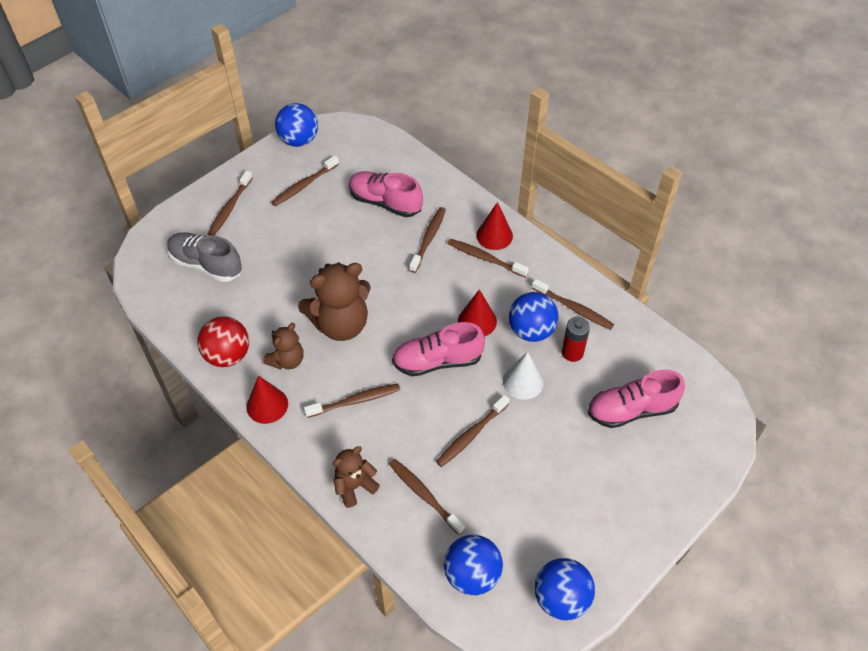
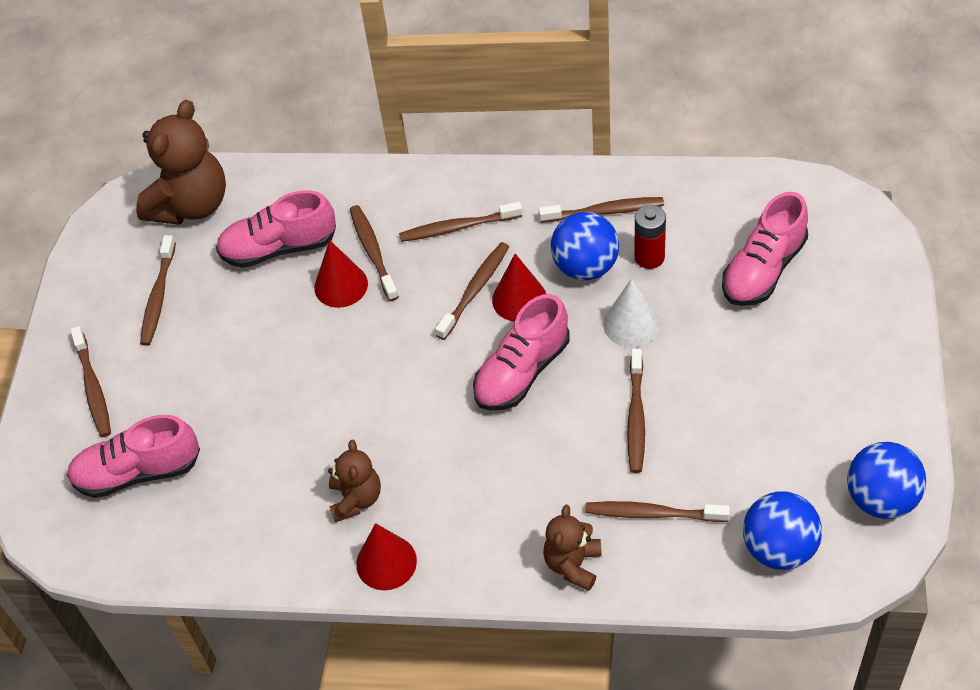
camera: 35 degrees left, 0 degrees up
grey shoe [167,232,242,282] -> pink shoe [67,415,200,498]
red ball [197,316,249,367] -> none
blue ball [275,103,318,147] -> none
brown teddy bear [298,263,371,341] -> brown teddy bear moved to [136,100,226,225]
brown toothbrush [304,384,400,418] -> brown toothbrush moved to [435,242,509,340]
red cone [476,202,513,250] -> red cone moved to [314,240,368,308]

